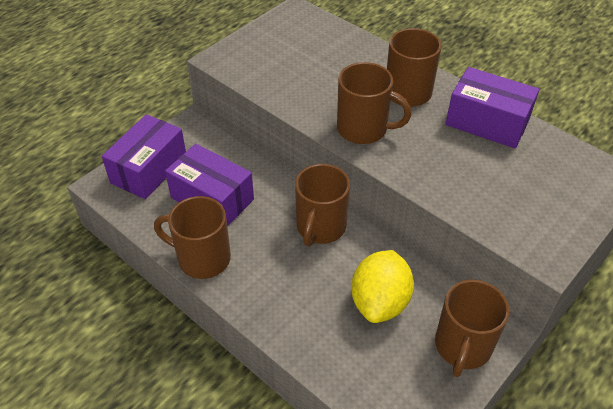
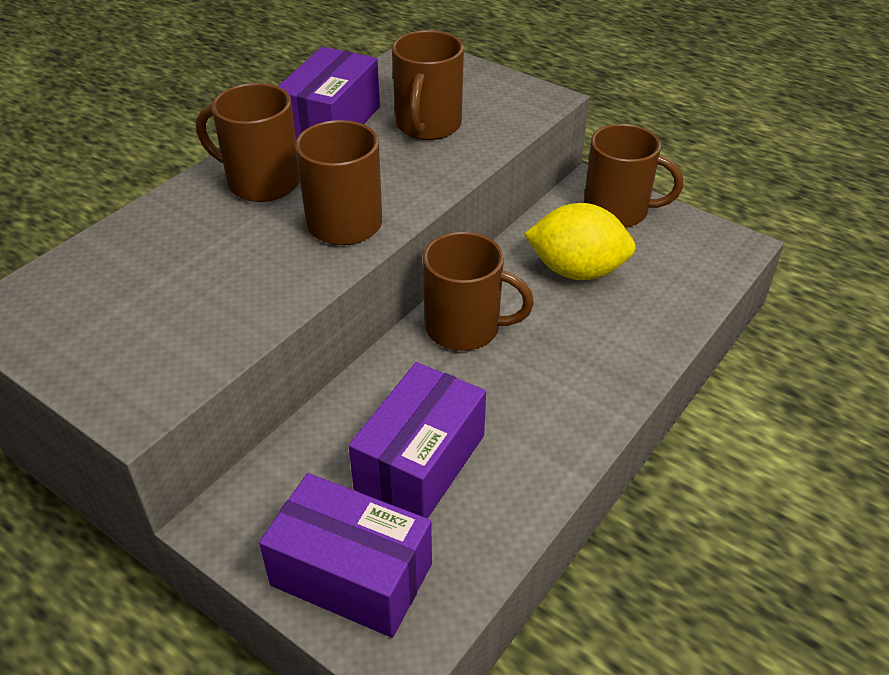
camera: 95 degrees left, 5 degrees down
brown mug [154,196,231,279] -> brown mug moved to [392,30,464,140]

